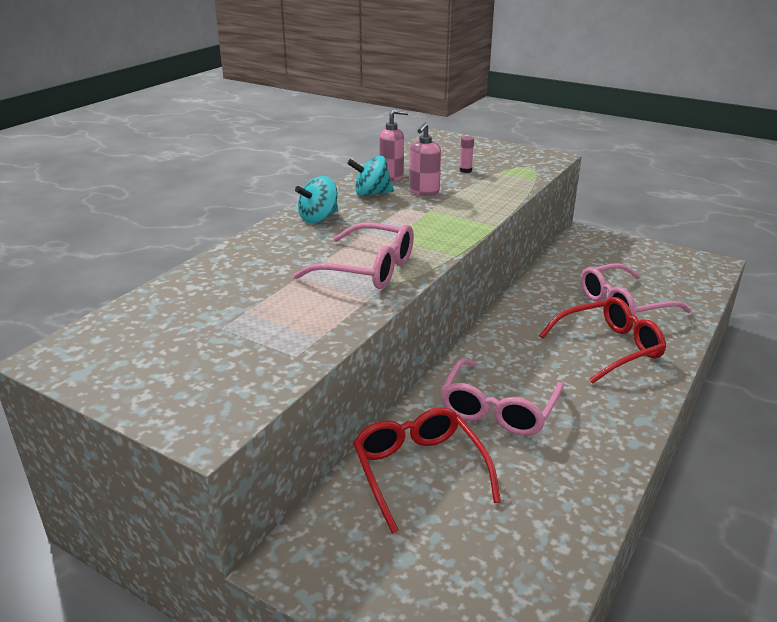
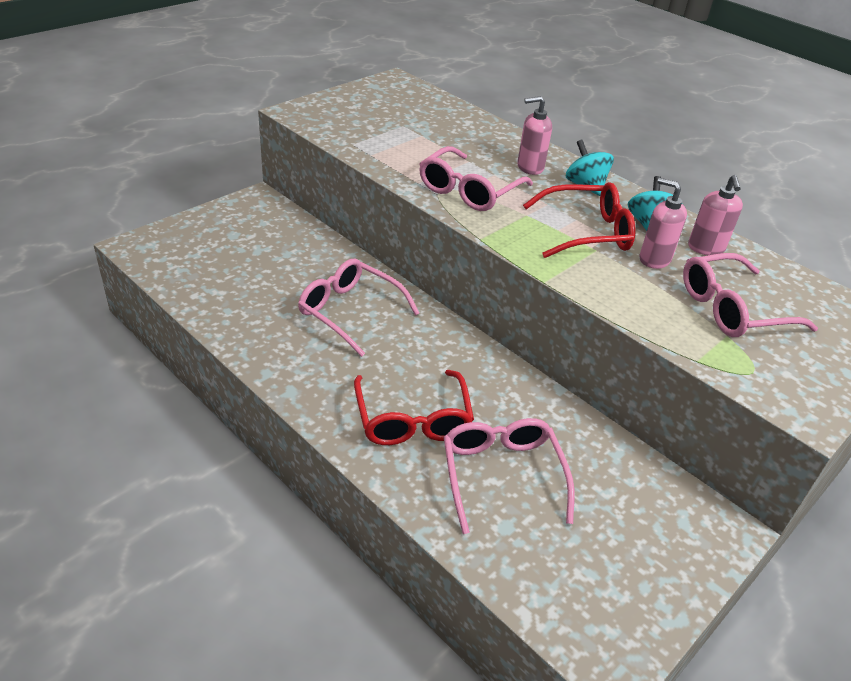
camera: 100 degrees right, 10 degrees up
red glasses [353,407,501,534] -> red glasses moved to [523,182,636,258]
pink glue stick [460,136,474,173] -> pink glasses [683,253,818,337]
none -> pink soap dispenser [517,96,552,175]

